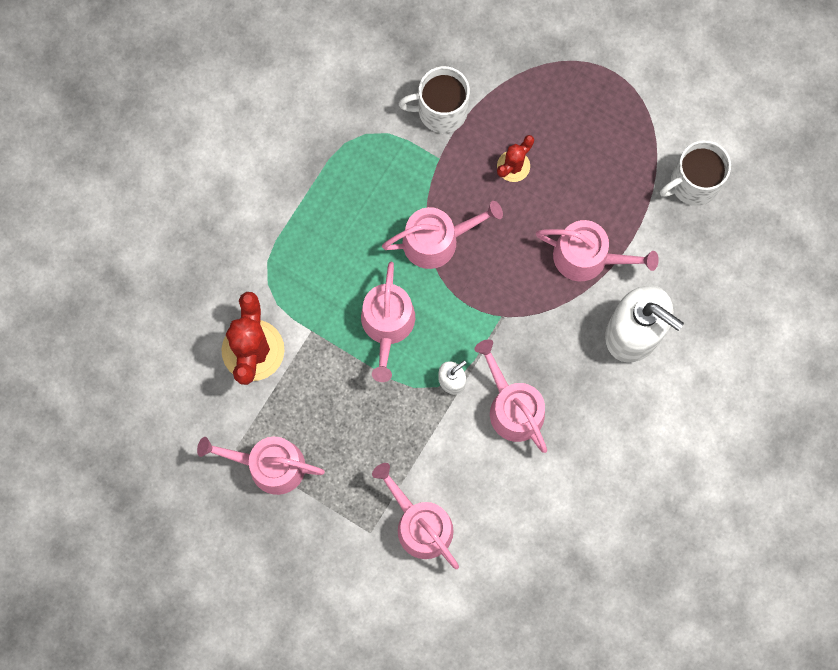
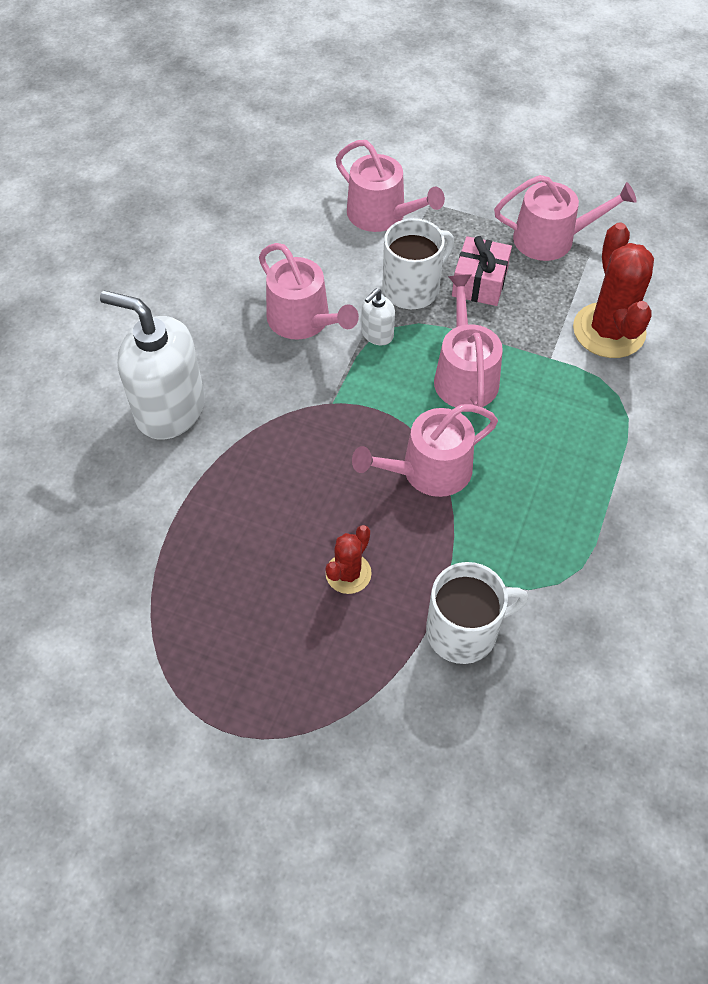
camera: 170 degrees right, 20 degrees down
pink watering can [536,220,659,281] -> none
white mug [660,140,731,206] -> white mug moved to [382,218,454,309]
none -> pink gift [452,236,512,306]

